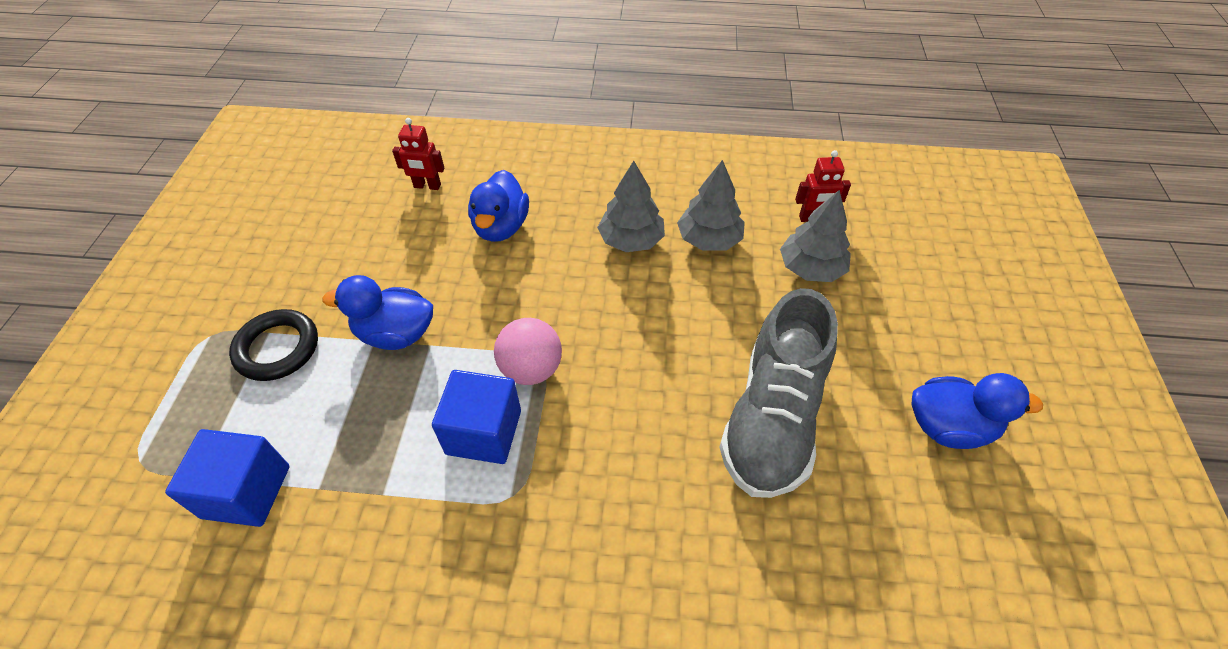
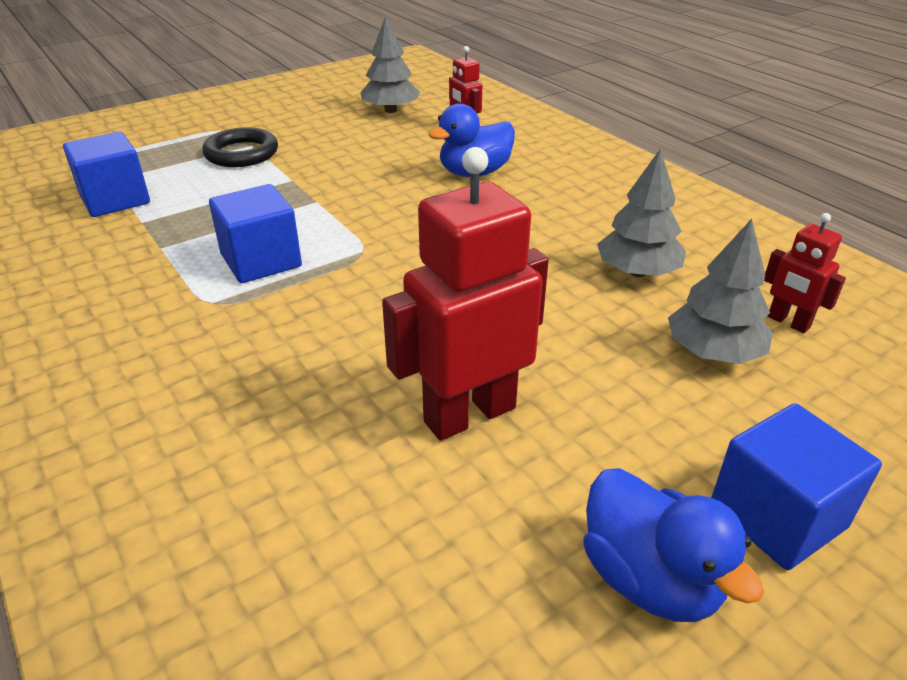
camera: 50 degrees right, 15 degrees down
blue duck [322,275,433,350] -> none
pink ball [494,318,562,385] -> none
grey tree [597,161,665,252] -> grey tree moved to [360,16,420,113]
grey shoe [719,288,838,498] -> red robot [382,147,549,441]
none -> blue cube [711,403,882,570]

